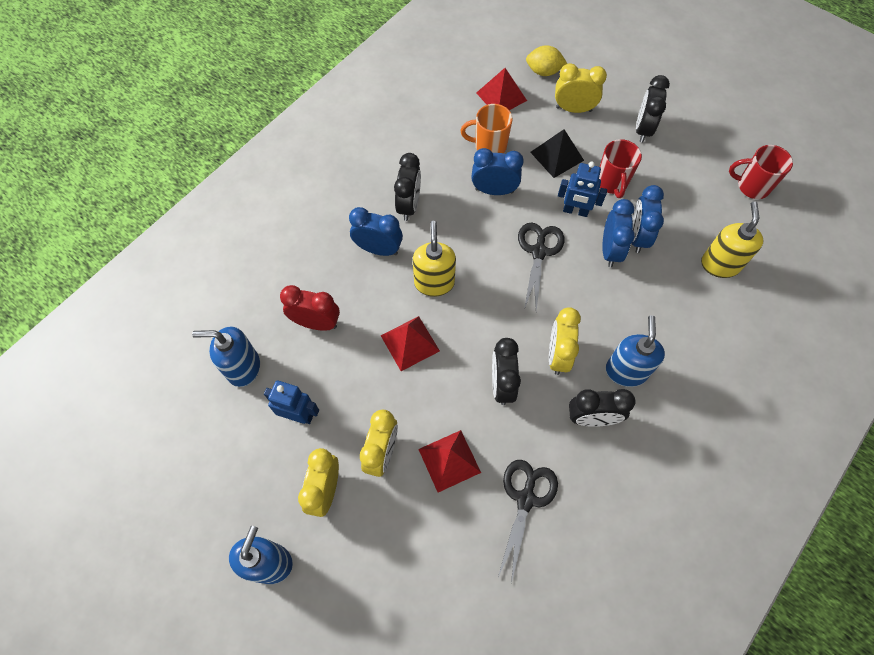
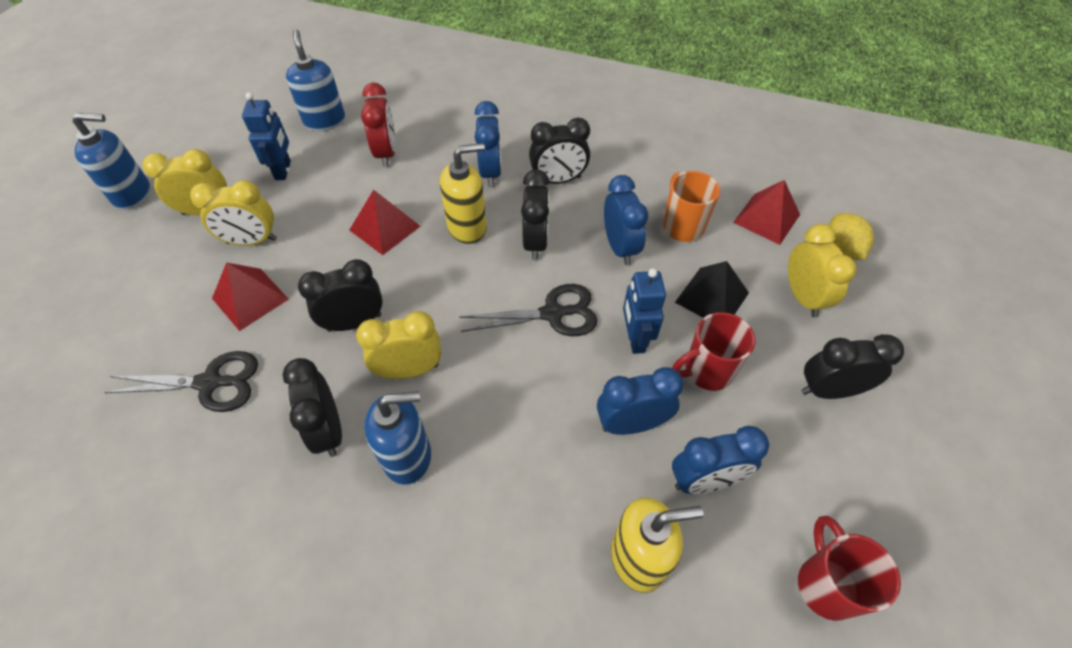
camera: 70 degrees right, 10 degrees down
blue clock [602,199,635,267] -> blue clock moved to [672,426,769,494]
none -> black clock [521,169,550,260]

